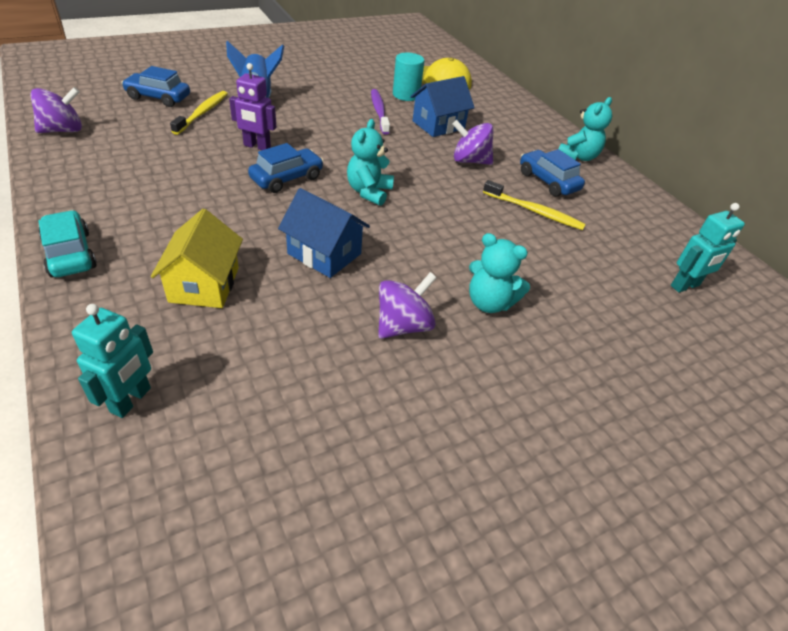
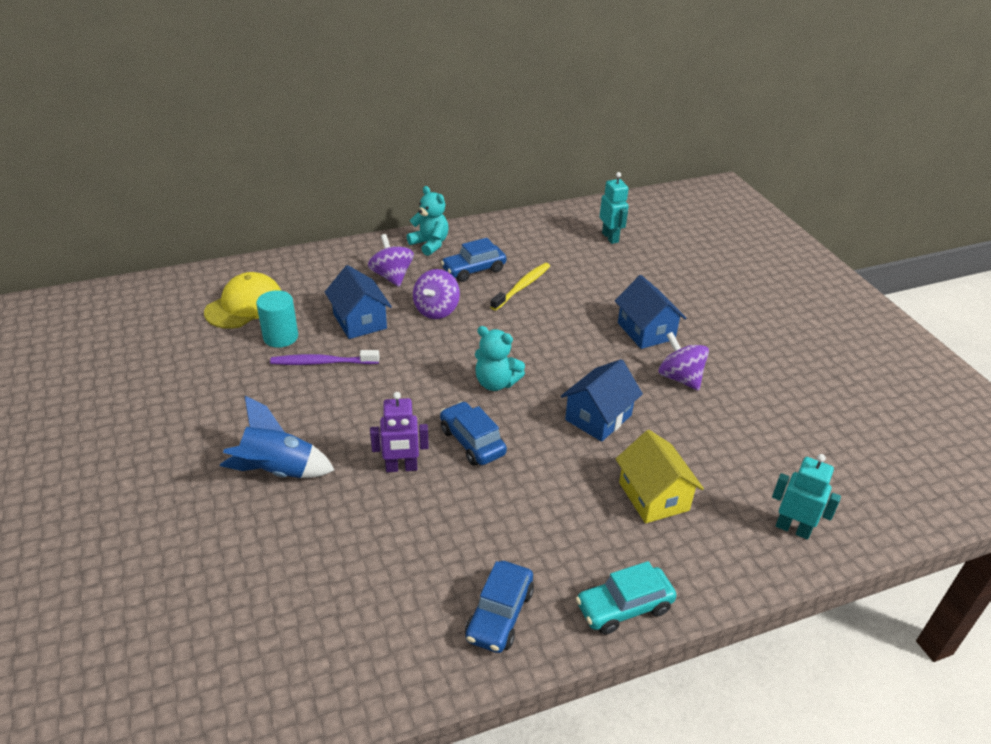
camera: 80 degrees left, 5 degrees down
purple spinning top [31,87,82,133] -> purple spinning top moved to [368,234,414,287]
blue car [121,66,190,107] -> blue car moved to [465,561,534,653]
yellow house [151,209,243,308] -> yellow house turned 60 degrees clockwise [616,430,704,523]
yellow toothbrush [170,91,228,135] -> none
purple robot [229,63,276,150] -> purple robot turned 60 degrees clockwise [370,392,429,472]
turquoise teddy bear [469,233,530,313] -> blue house [615,275,686,349]

